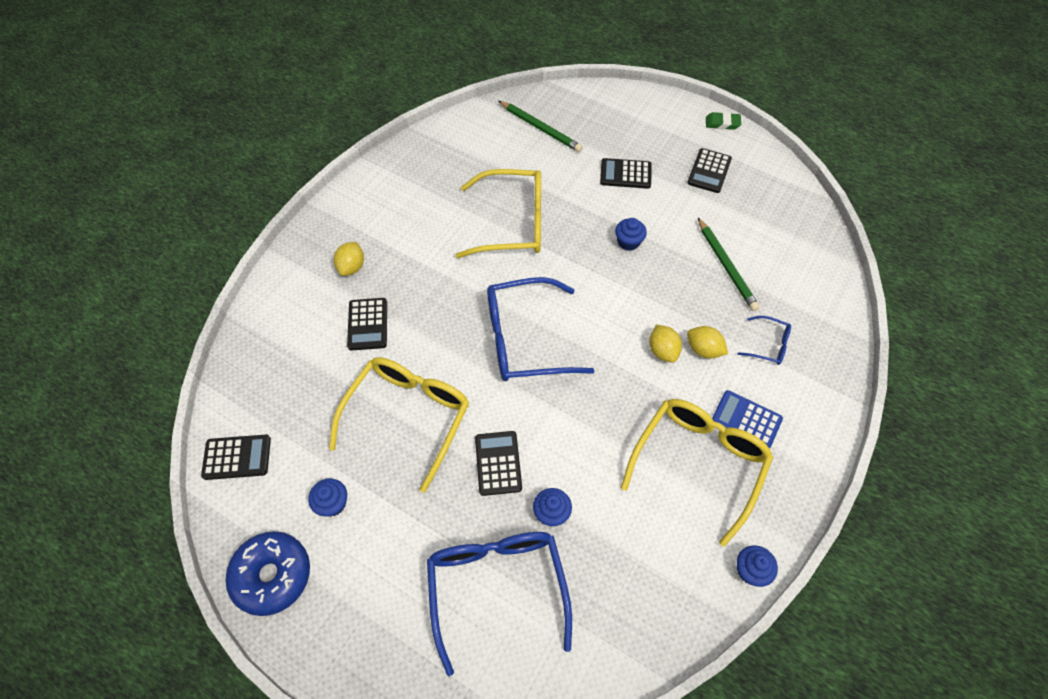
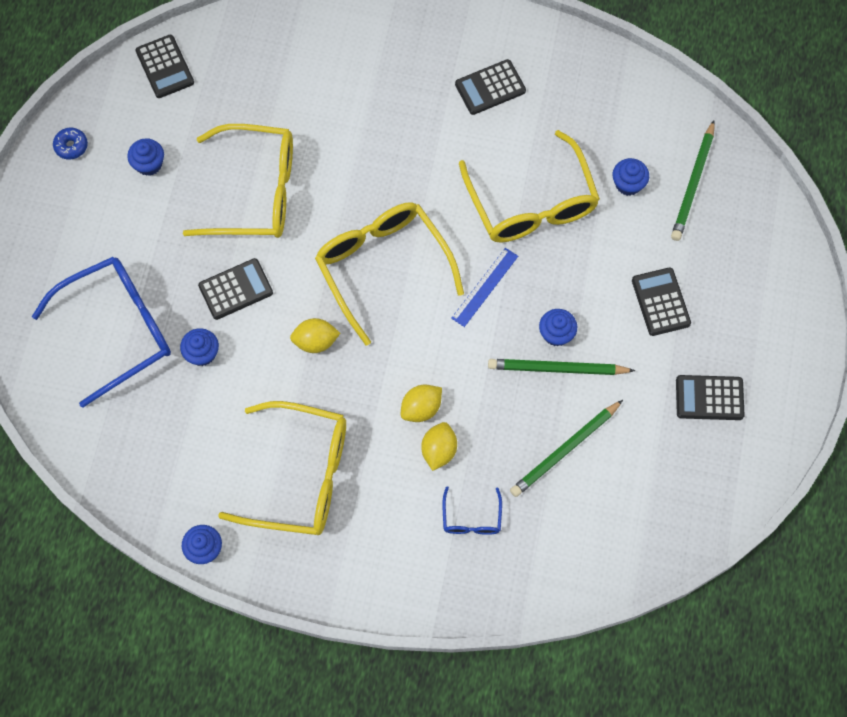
camera: 70 degrees right, 10 degrees up
blue donut [225,531,310,616] -> blue donut [53,128,88,160], size x0.47
yellow lemon [334,242,364,276] -> yellow lemon moved to [290,318,340,353]
black calculator [347,298,387,351] -> black calculator moved to [455,59,526,115]
blue glasses [487,277,594,381] -> yellow glasses [315,202,464,346]
green eraser [706,112,741,130] -> none
blue calculator [712,390,783,449] -> none
none -> blue ruler [451,248,518,327]
none -> green pencil [488,359,635,375]
none -> blue cupcake [612,158,649,196]

